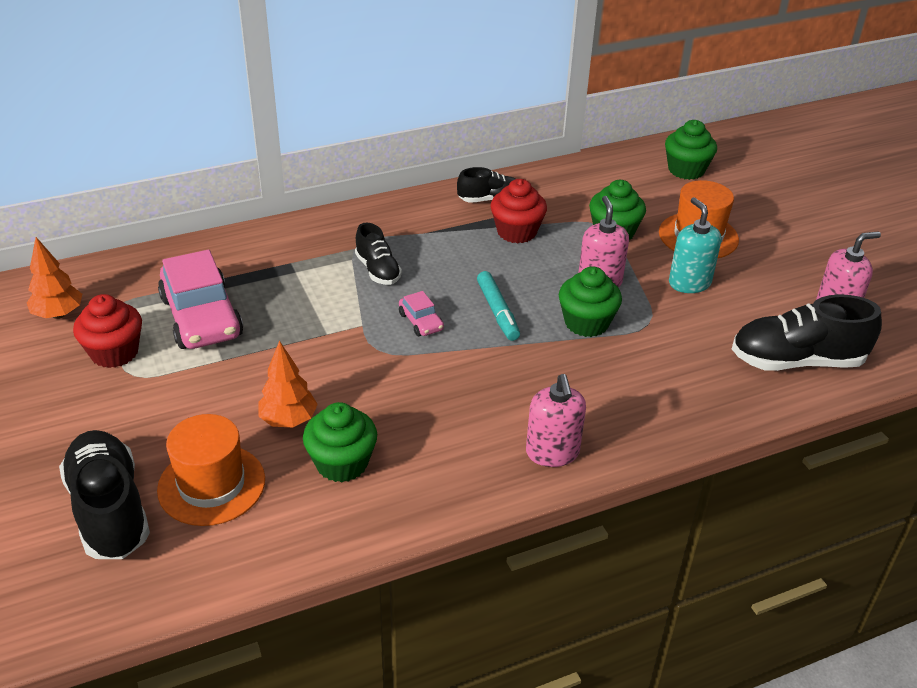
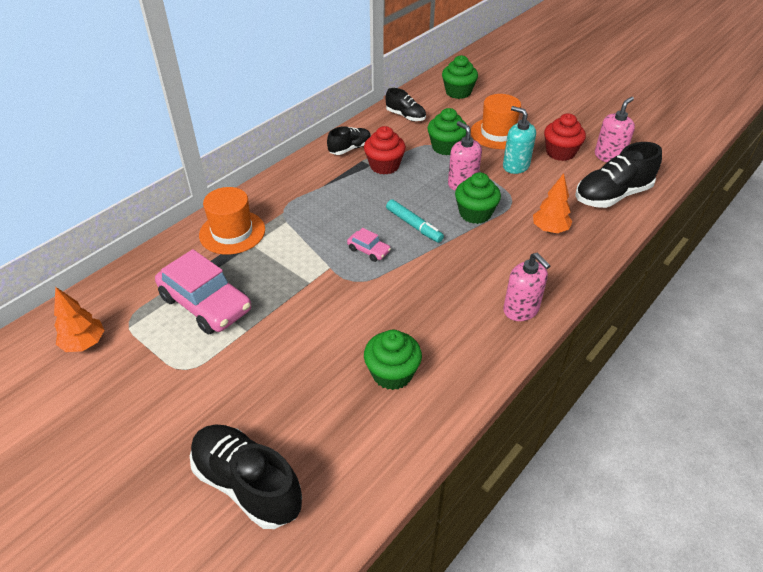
camera: 25 degrees left, 5 degrees up
red cupcake [73,294,142,368] -> red cupcake moved to [544,113,586,161]
orange hat [157,414,265,526] -> orange hat moved to [199,187,265,255]
orange tree [258,340,318,427] -> orange tree moved to [533,173,572,233]
black shoe [355,222,402,285] -> black shoe moved to [386,88,426,121]

